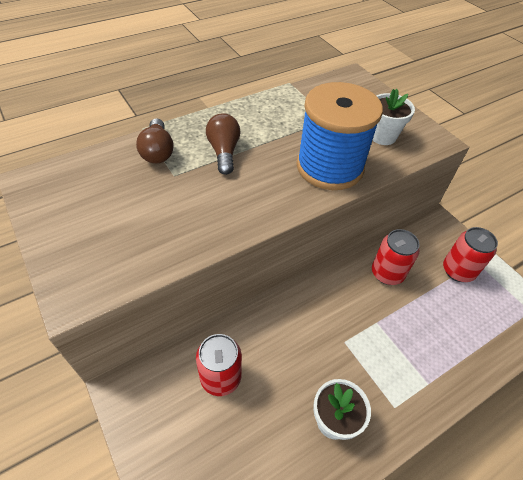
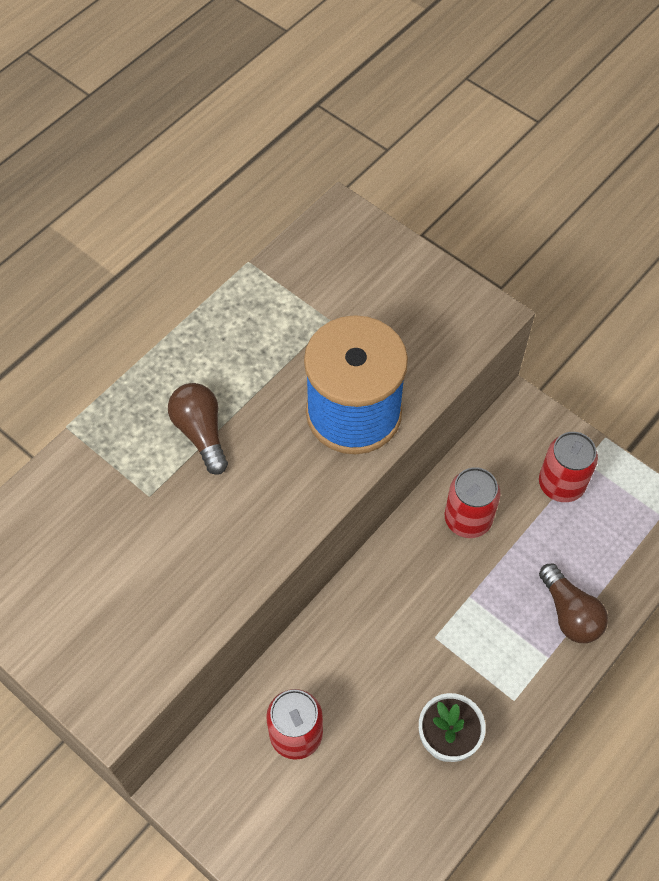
camera: 15 degrees left, 10 degrees up
brown light bulb [136,118,173,164] -> brown light bulb moved to [539,564,608,643]
white flower pot [372,89,415,145] -> none

